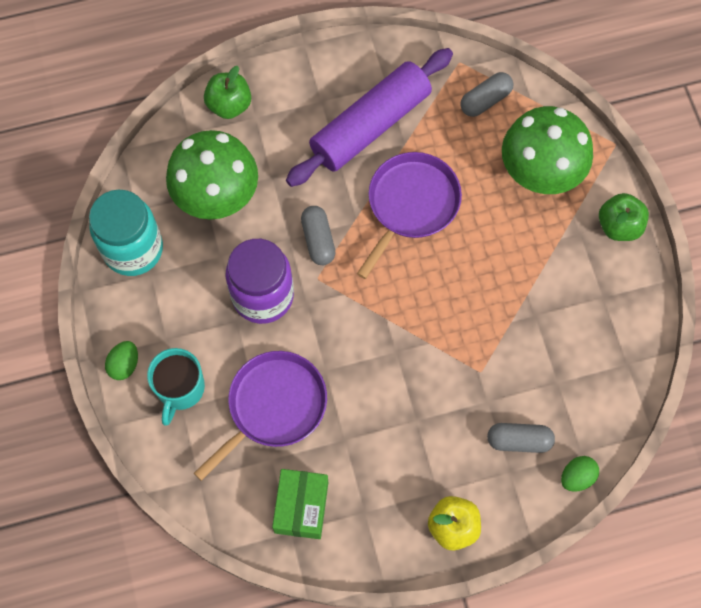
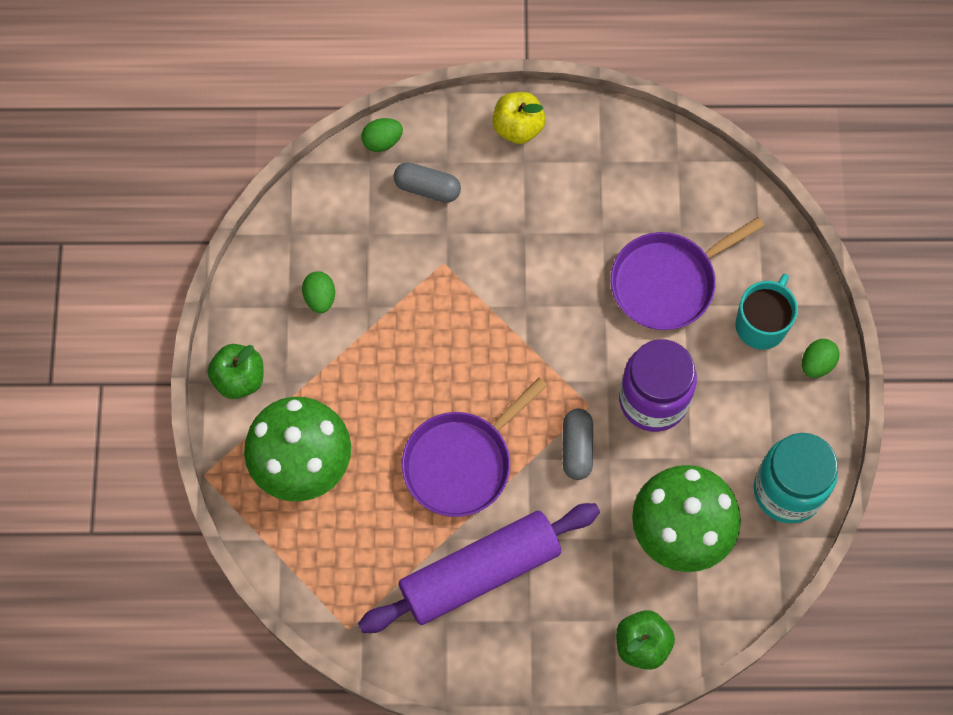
camera: 165 degrees left, 0 degrees up
green box [272,469,328,539] -> none
grey capsule [460,72,513,117] -> none
none -> green egg [302,271,335,313]

